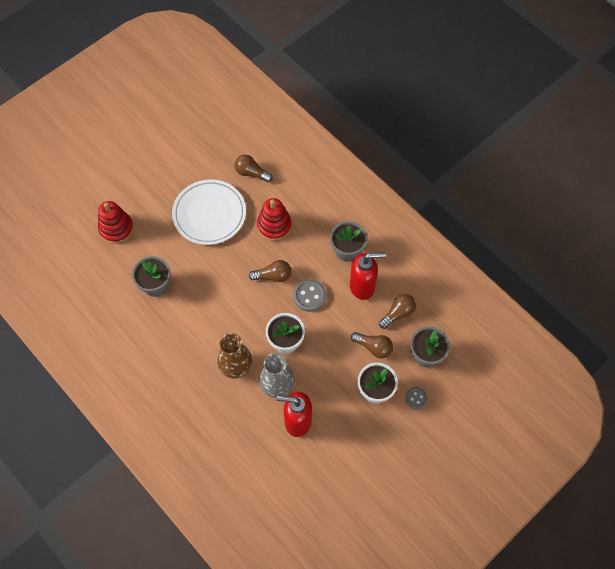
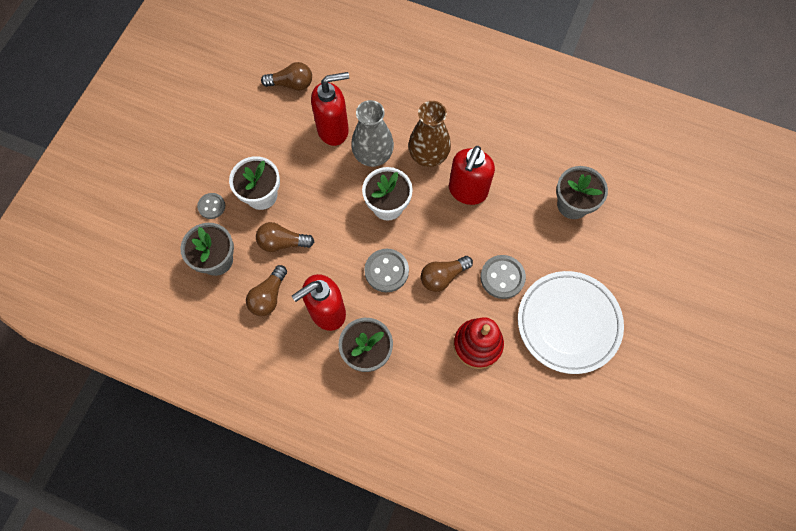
camera: 155 degrees right, 5 degrees up
red stacking toy [98,201,134,244] -> none
brown light bulb [234,155,273,182] -> brown light bulb moved to [261,62,312,91]
none -> red soap dispenser [449,146,495,205]
none -> grey button [480,255,526,299]

